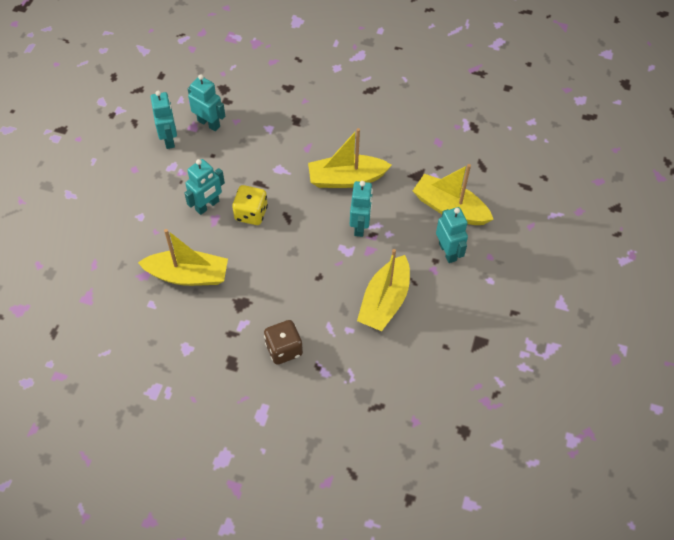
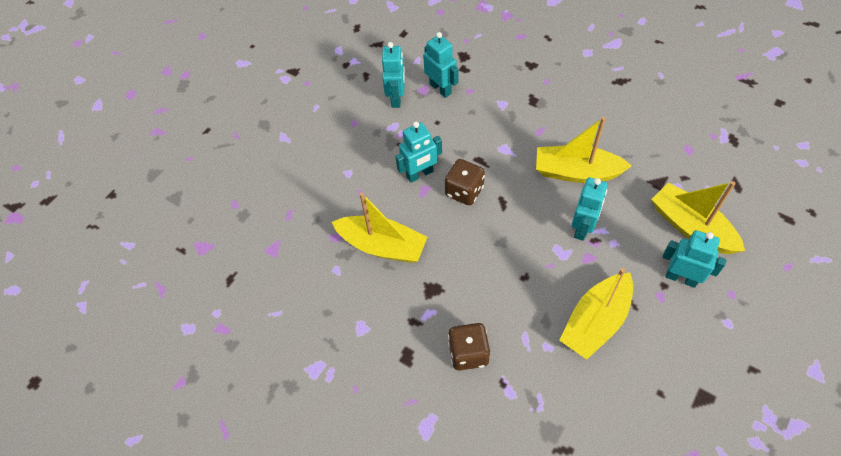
camera: 20 degrees right, 0 degrees up
yellow dice [232,185,268,225] -> brown dice [445,159,485,205]
turquoise robot [436,207,468,263] -> turquoise robot turned 60 degrees counterclockwise [662,230,727,288]

